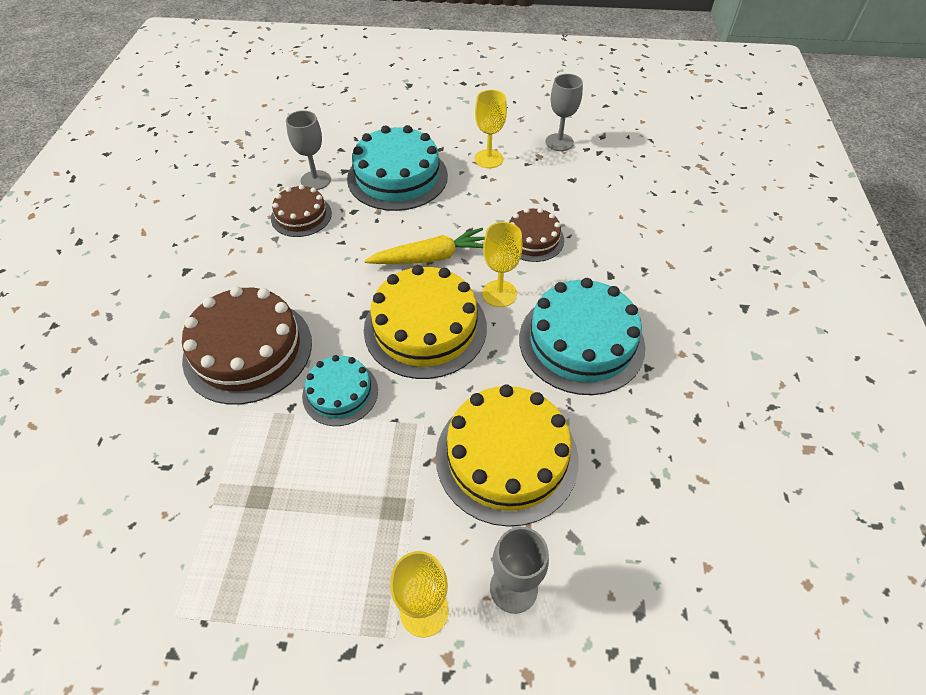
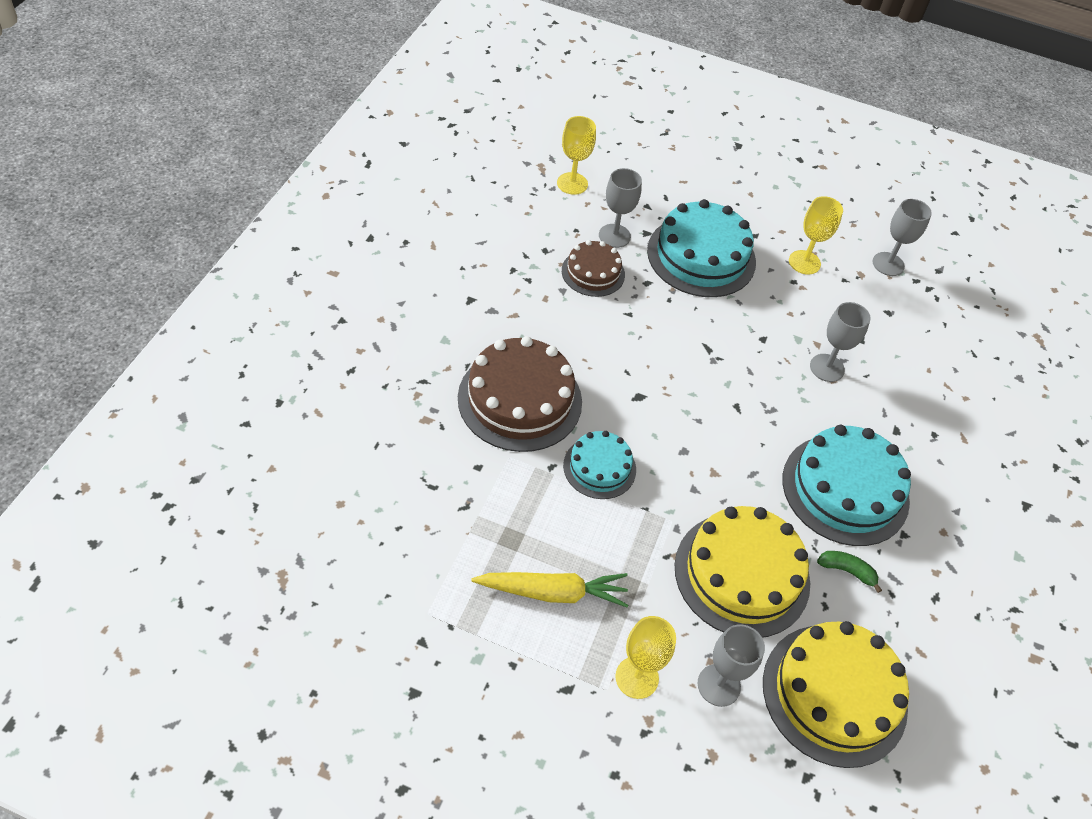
camera: 10 degrees right, 0 degrees up
yellow carrot [364,228,485,264] -> yellow carrot moved to [471,572,628,608]
yellow cake [364,265,487,379] -> yellow cake moved to [763,621,909,768]
yellow goblet [482,222,523,307] -> yellow goblet moved to [557,116,596,195]
brown cake [509,208,564,262] -> grey goblet [810,302,871,382]
none -> green banana [817,551,882,593]

